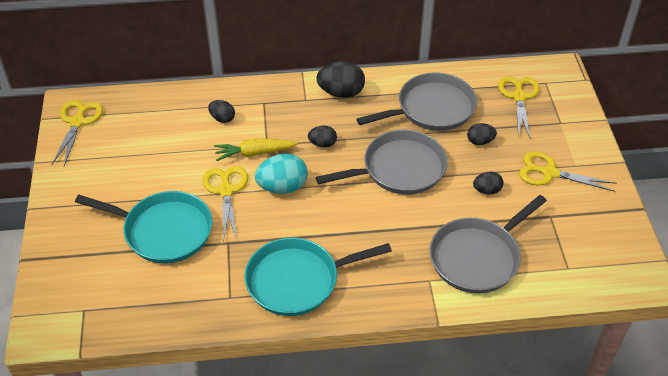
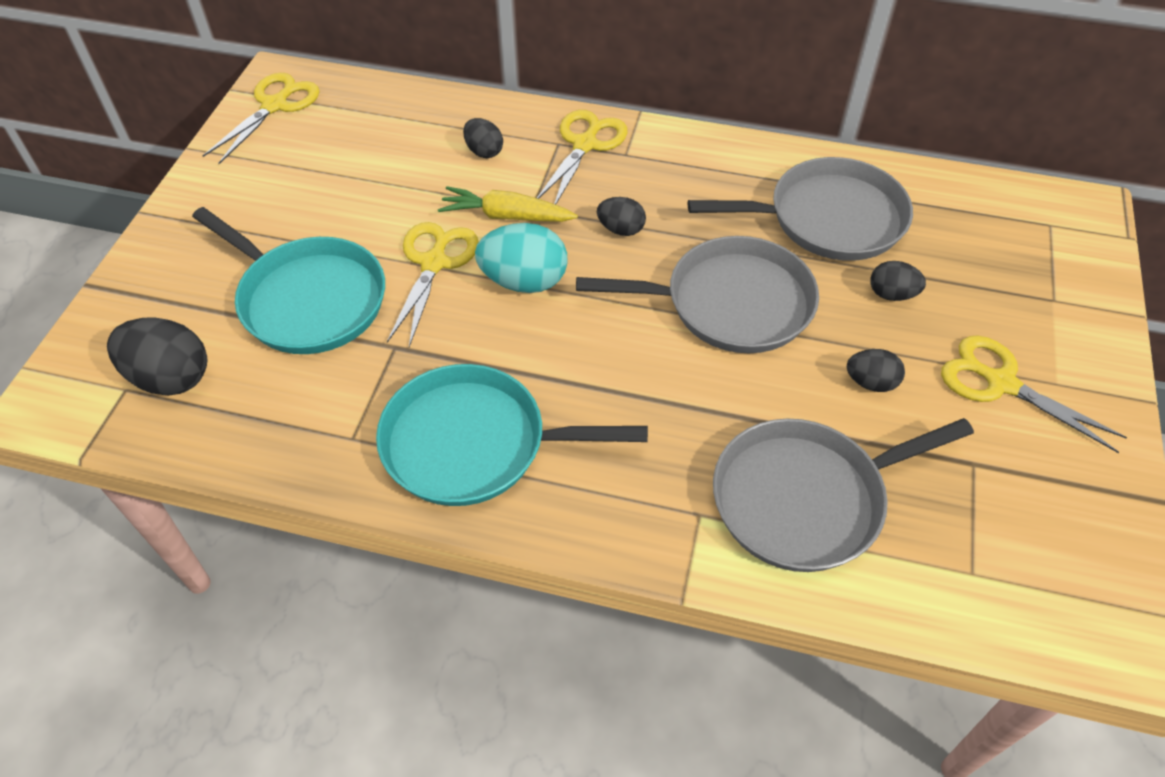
camera: 20 degrees right, 5 degrees up
black egg [316,61,365,98] -> black egg moved to [107,317,208,396]
yellow scissors [498,76,540,138] -> yellow scissors moved to [537,110,628,205]

